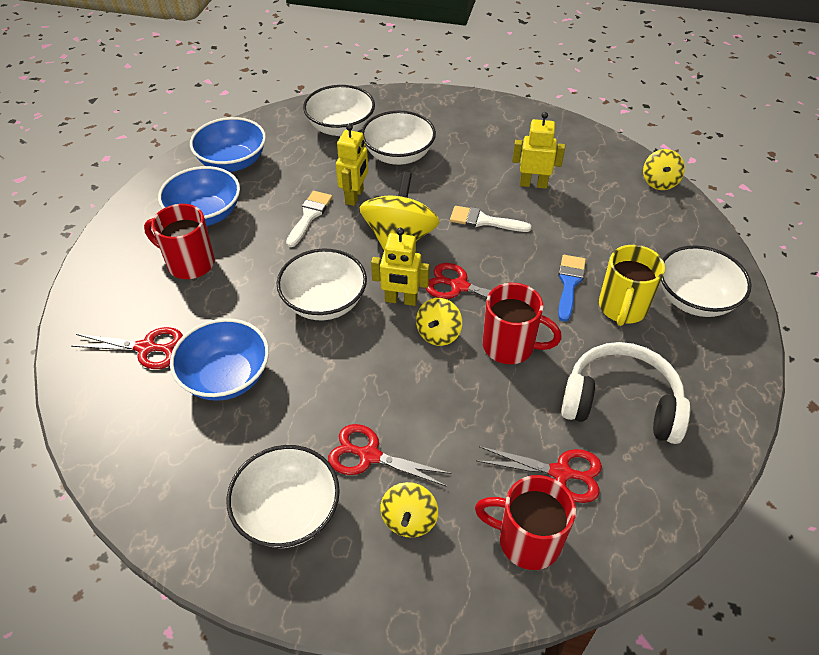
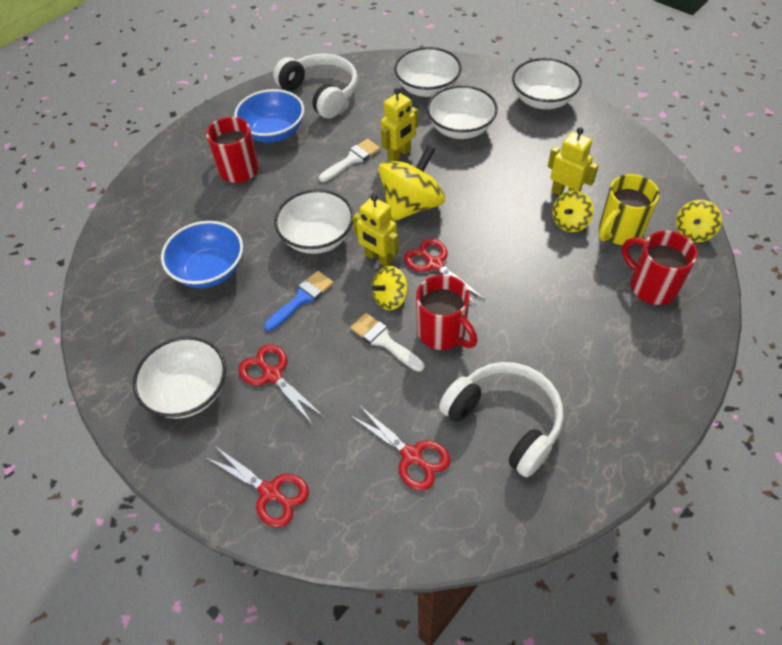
camera: 30 degrees right, 5 degrees up
red scissors [71,327,183,369] -> red scissors moved to [205,445,309,527]
blue bowl [190,117,266,172] -> white headphones [273,53,358,119]
yellow spinning top [380,482,438,538] -> yellow spinning top moved to [552,190,594,232]
white brush [450,206,531,232] -> white brush moved to [350,313,424,372]
red mug [475,475,576,570] -> red mug moved to [622,231,698,305]
blue brush [558,255,586,322] -> blue brush moved to [264,271,333,331]
yellow mug [599,245,665,326] -> yellow mug moved to [599,174,660,245]
white bowl [661,245,752,317] -> white bowl moved to [512,58,582,109]

